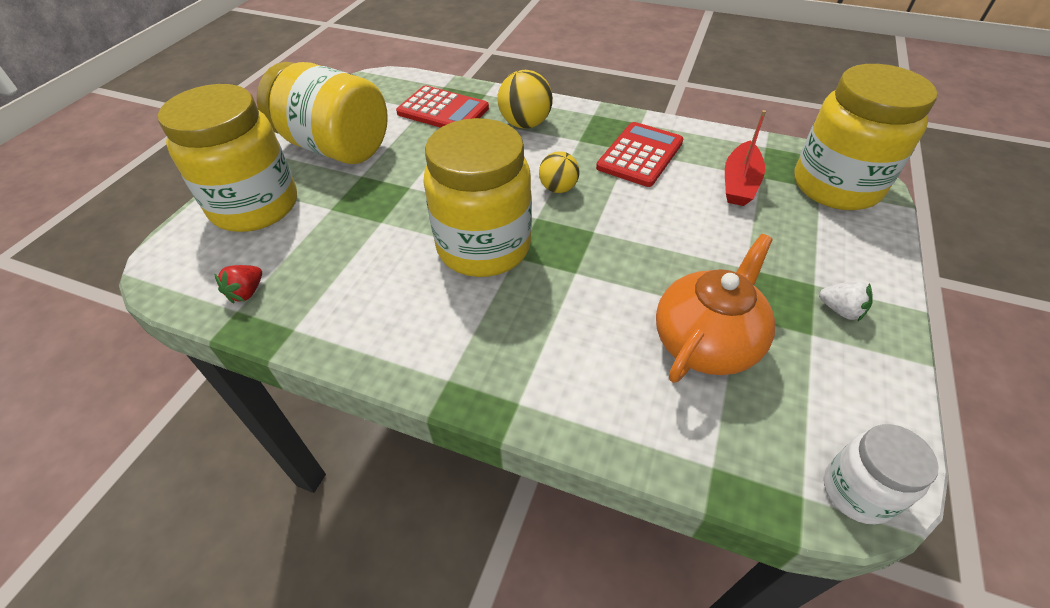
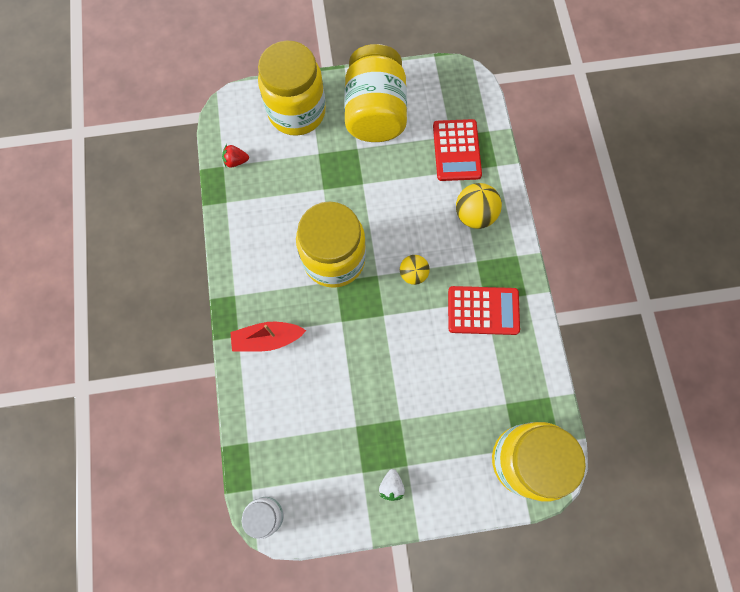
camera: 60 degrees right, 25 degrees up
orange teapot [656,234,775,383] -> none
red boat [725,110,766,206] -> red boat moved to [230,322,306,352]

